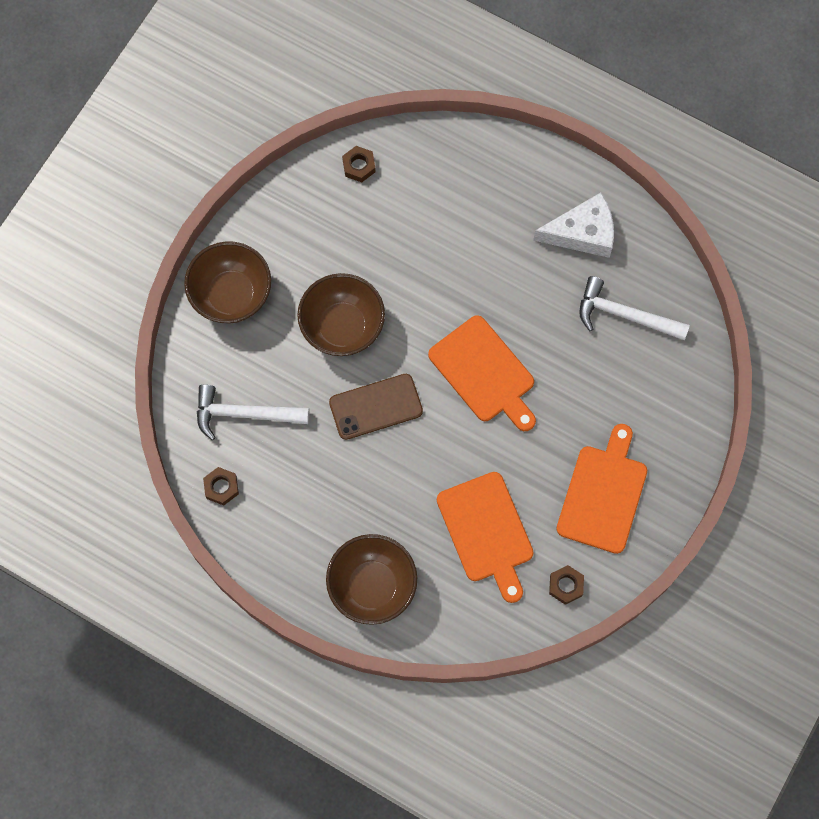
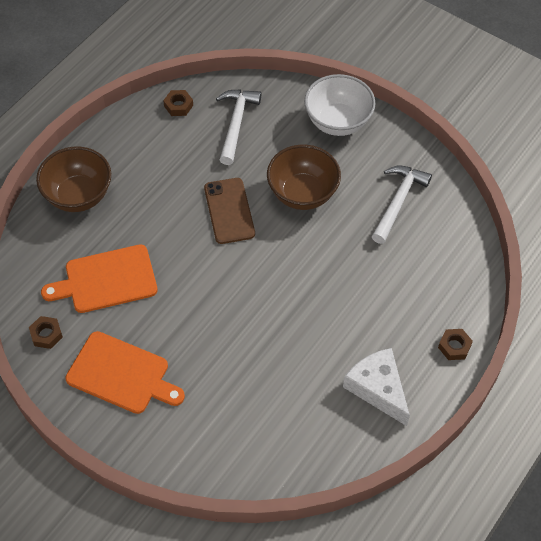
camera: 95 degrees right, 15 degrees down
brown bowl [184,241,271,323] -> white bowl [304,74,375,136]
brown nut [342,146,376,182] -> brown nut moved to [438,329,473,360]
orange cutting board [428,315,536,431] -> none
white cheese [533,193,614,258] -> white cheese turned 150 degrees clockwise [343,348,410,426]
white hammer [579,276,690,340] -> white hammer moved to [372,165,432,244]

